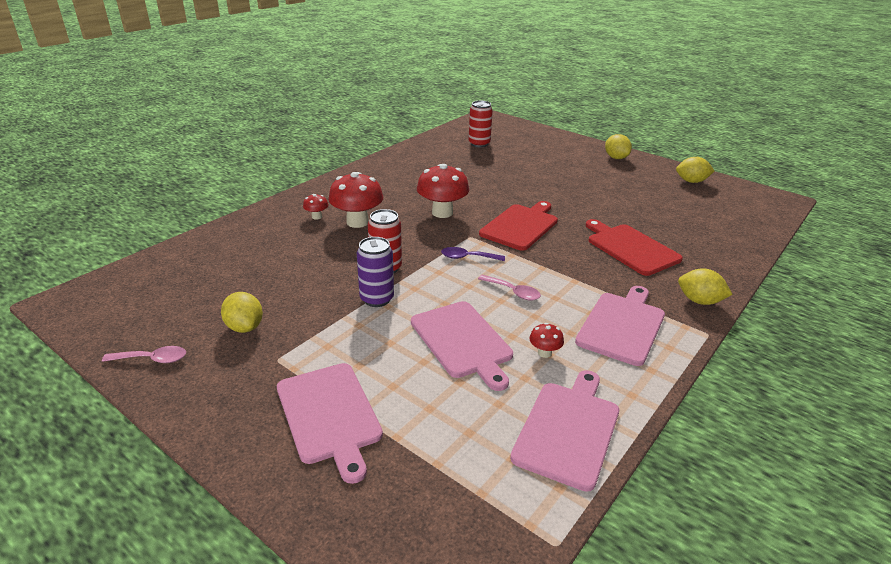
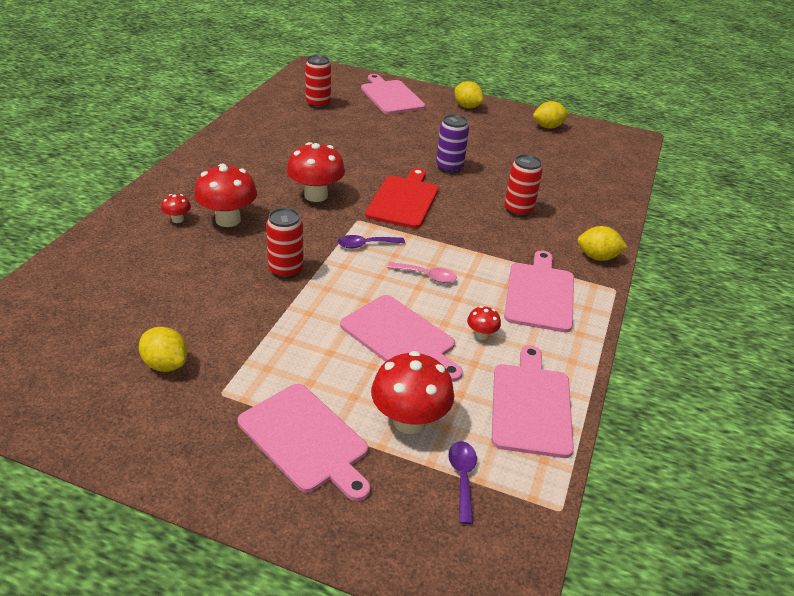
camera: 20 degrees left, 5 degrees up
pink spoon [102,346,186,363] -> none
purple can [357,237,394,307] -> purple can moved to [436,114,469,173]
red cutting board [586,219,683,276] -> red can [504,154,543,217]
none -> pink cutting board [361,74,425,114]
none -> red mushroom [371,351,454,434]
none -> purple spoon [448,441,477,524]

